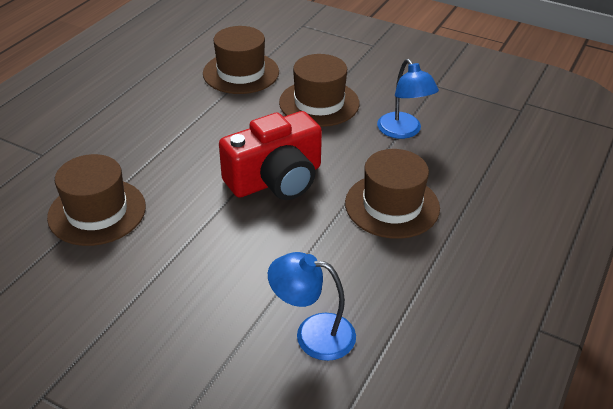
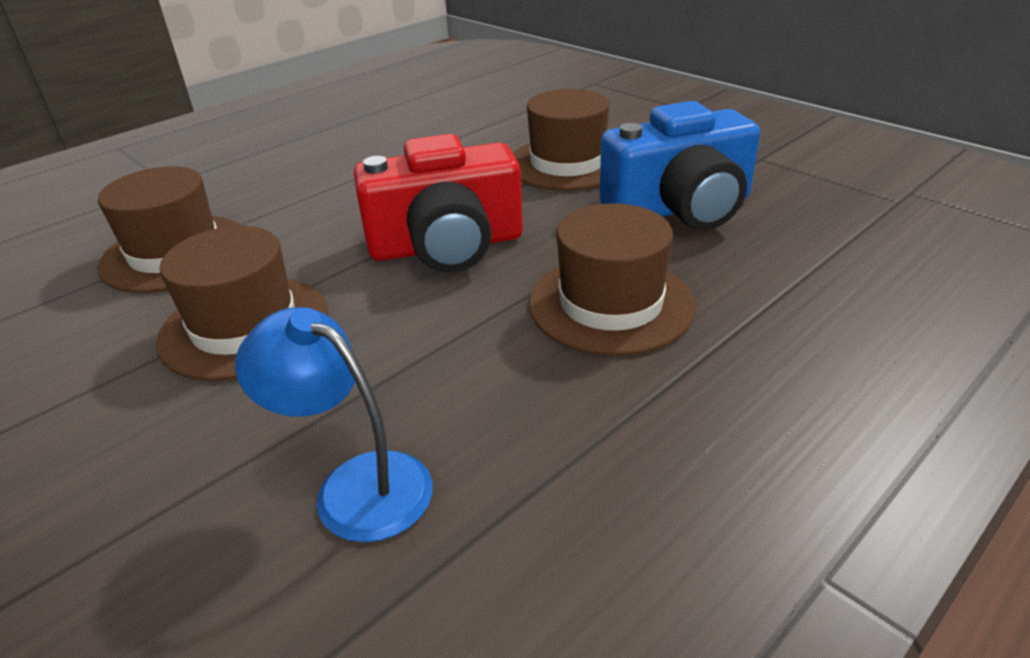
camera: 20 degrees right, 5 degrees down
brown hat [203,26,279,94] -> brown hat moved to [156,226,328,381]
blue lamp [377,59,439,139] -> blue camera [599,101,760,230]

